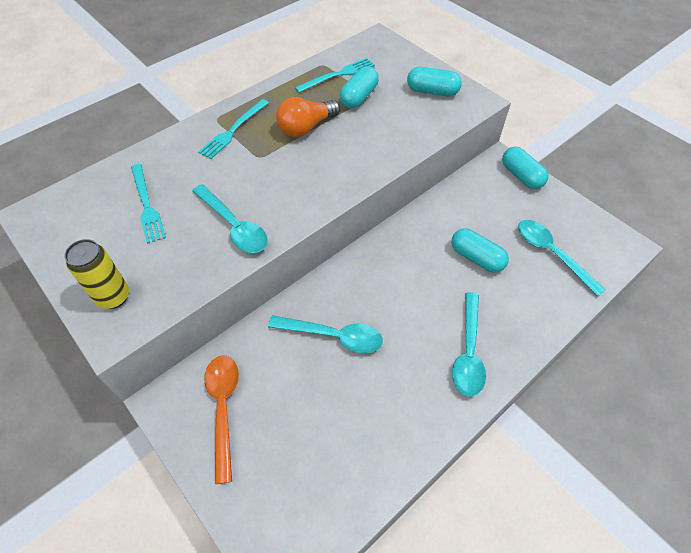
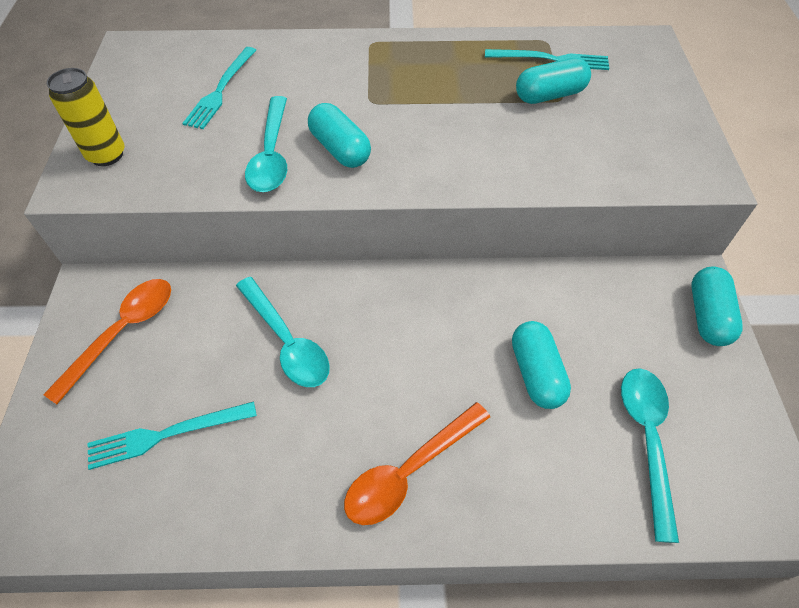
camera: 40 degrees right, 0 degrees up
turquoise fork [198,99,269,159] -> turquoise fork moved to [88,401,257,470]
orange light bulb [276,97,340,137] -> none
turquoise capsule [407,67,462,96] -> turquoise capsule moved to [308,103,371,168]
turquoise spoon [452,292,486,396] -> orange spoon [344,402,490,525]

